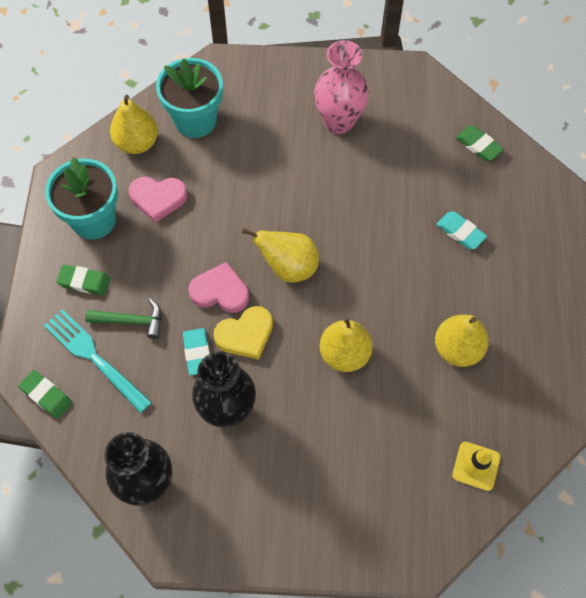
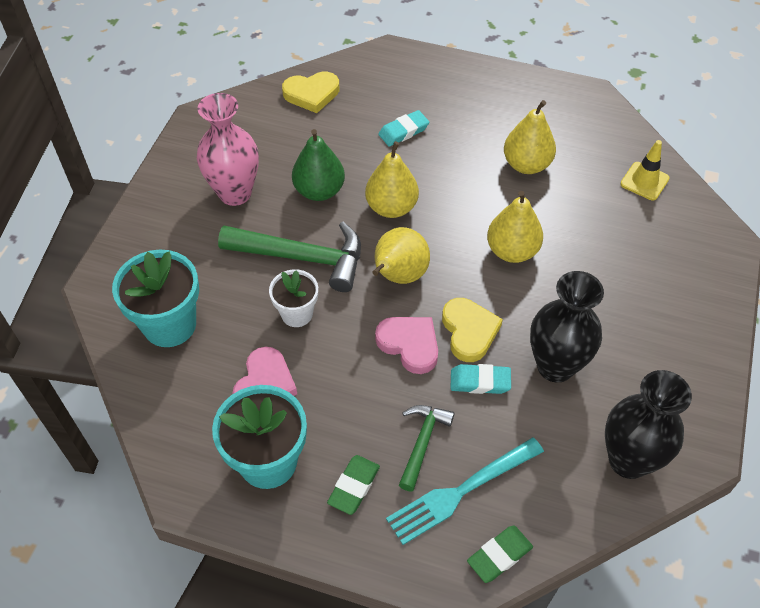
camera: 75 degrees left, 10 degrees down
yellow pear [110,95,158,154] -> yellow pear moved to [365,141,419,218]
pink heart [188,262,249,313] -> pink heart turned 105 degrees clockwise [375,317,438,374]
green eraser [456,126,504,161] -> yellow heart [282,72,339,113]
none -> green hammer [218,222,361,292]
none -> white flower pot [269,269,318,327]
none -> green pear [292,129,345,201]

